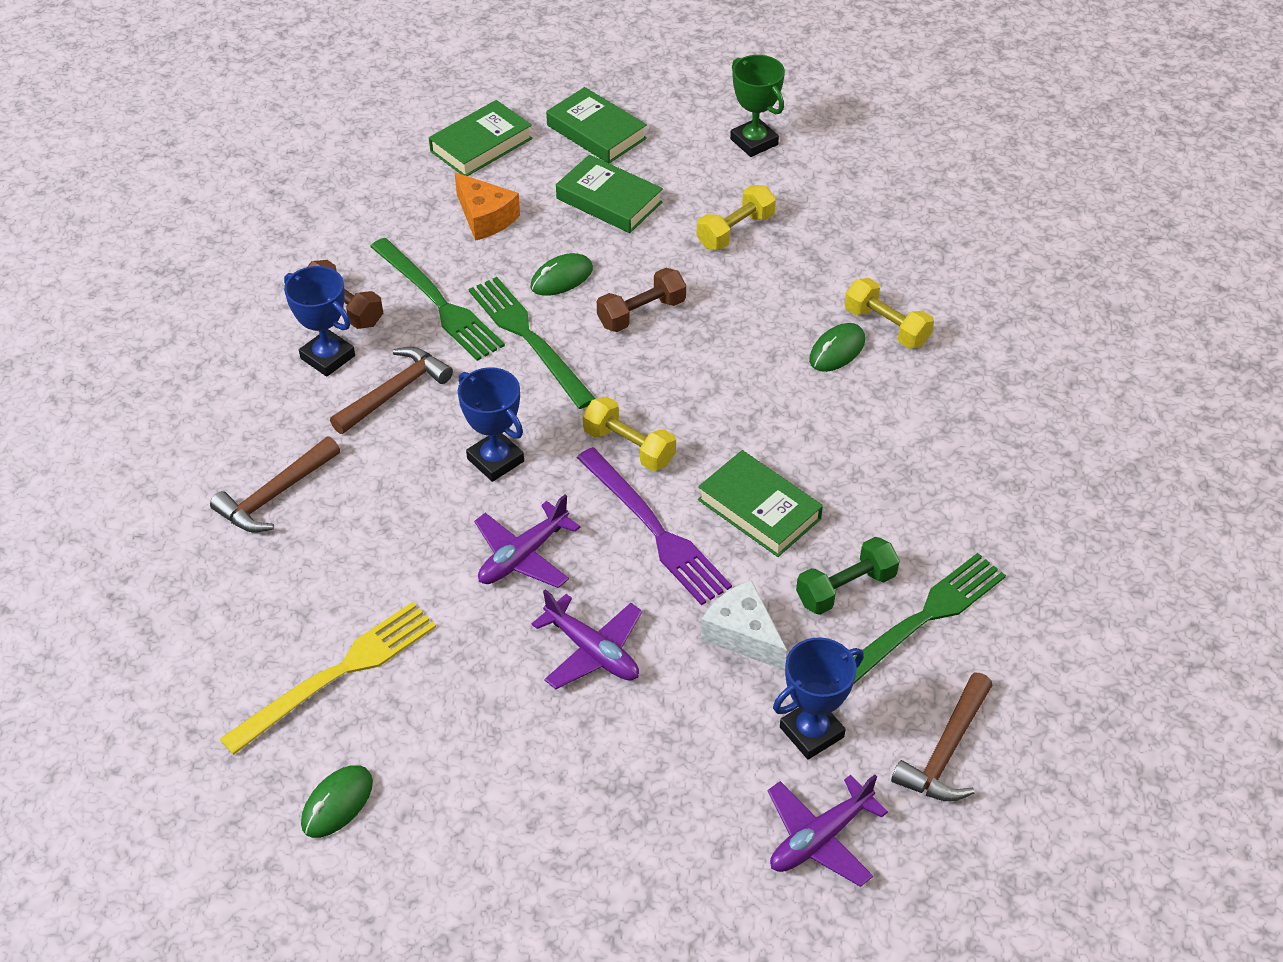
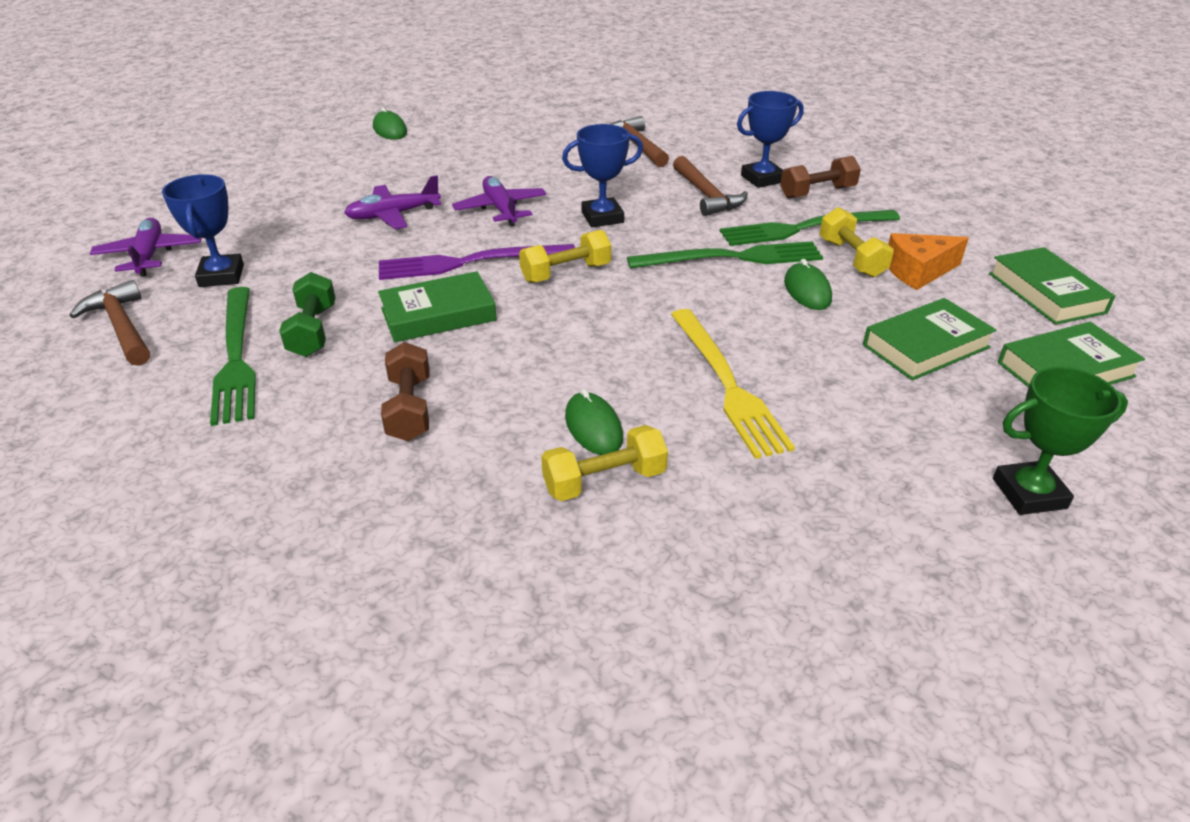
camera: 115 degrees right, 10 degrees down
yellow fork [220,602,436,755] -> yellow fork moved to [671,309,795,459]
brown dumbbell [597,268,686,332] -> brown dumbbell moved to [381,342,429,441]
yellow dumbbell [697,185,776,250] -> yellow dumbbell moved to [819,207,894,278]
white cheese [701,580,787,670] -> none

